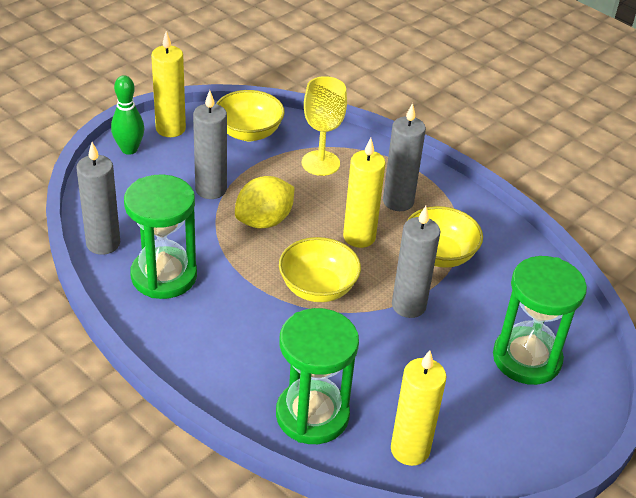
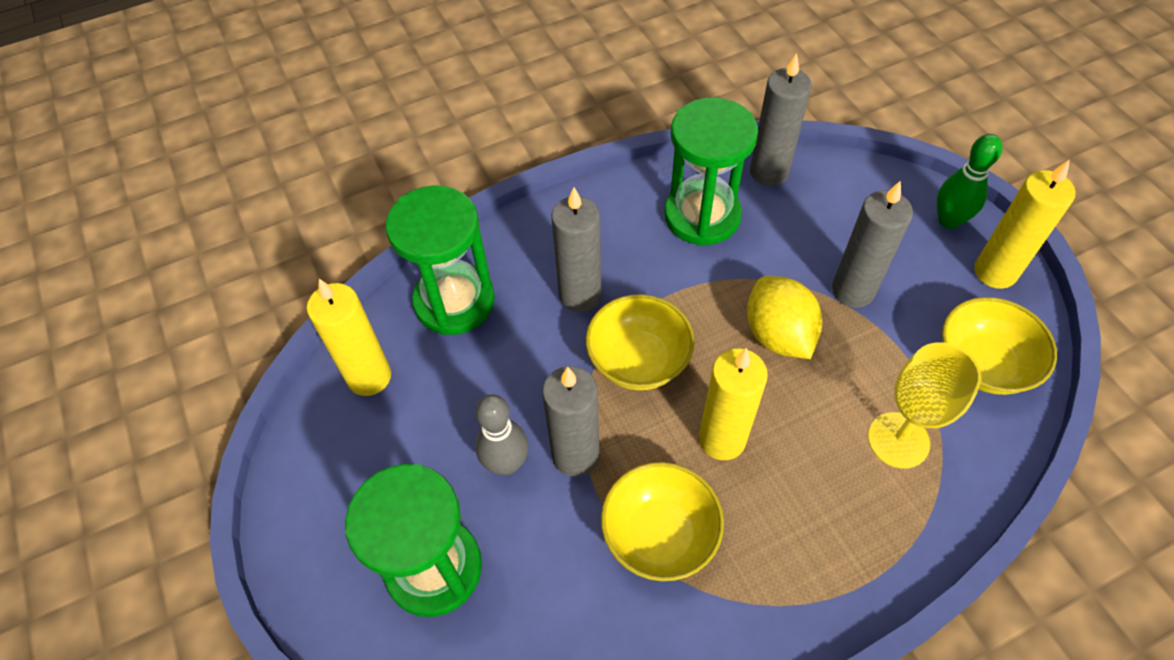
camera: 115 degrees right, 15 degrees up
grey candle [383,103,426,211] -> grey candle moved to [551,187,601,312]
none -> grey bowling pin [475,394,528,475]

